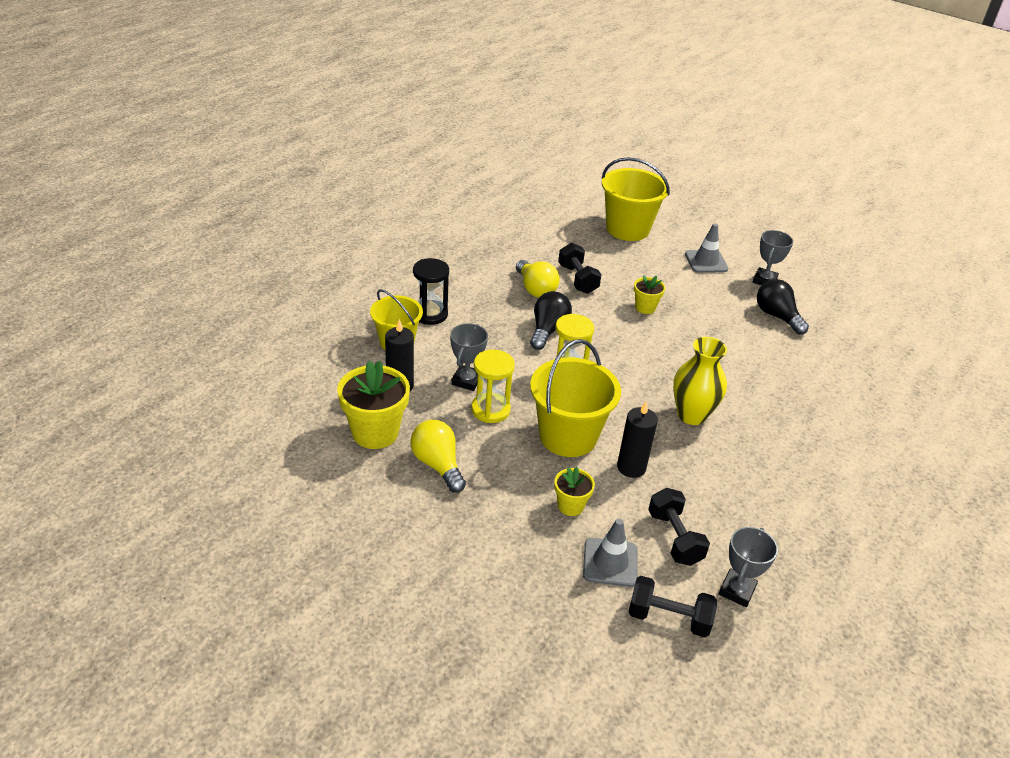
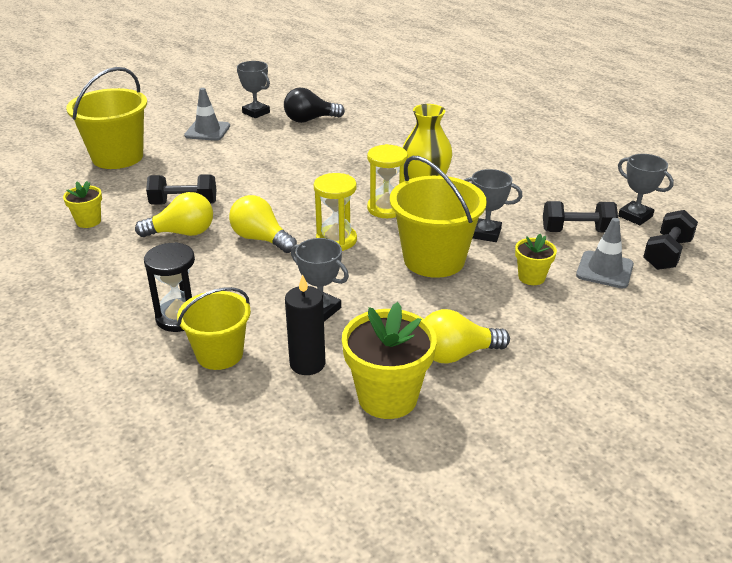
camera: 70 degrees left, 5 degrees down
yellow hourglass [471,350,515,423] -> yellow hourglass moved to [367,144,408,218]
black light bulb [530,291,572,350] -> yellow light bulb [229,195,297,253]
black candle [617,402,658,478] -> grey trophy [464,169,522,242]
yellow flower pot [634,275,665,314] -> yellow flower pot moved to [63,181,102,228]

